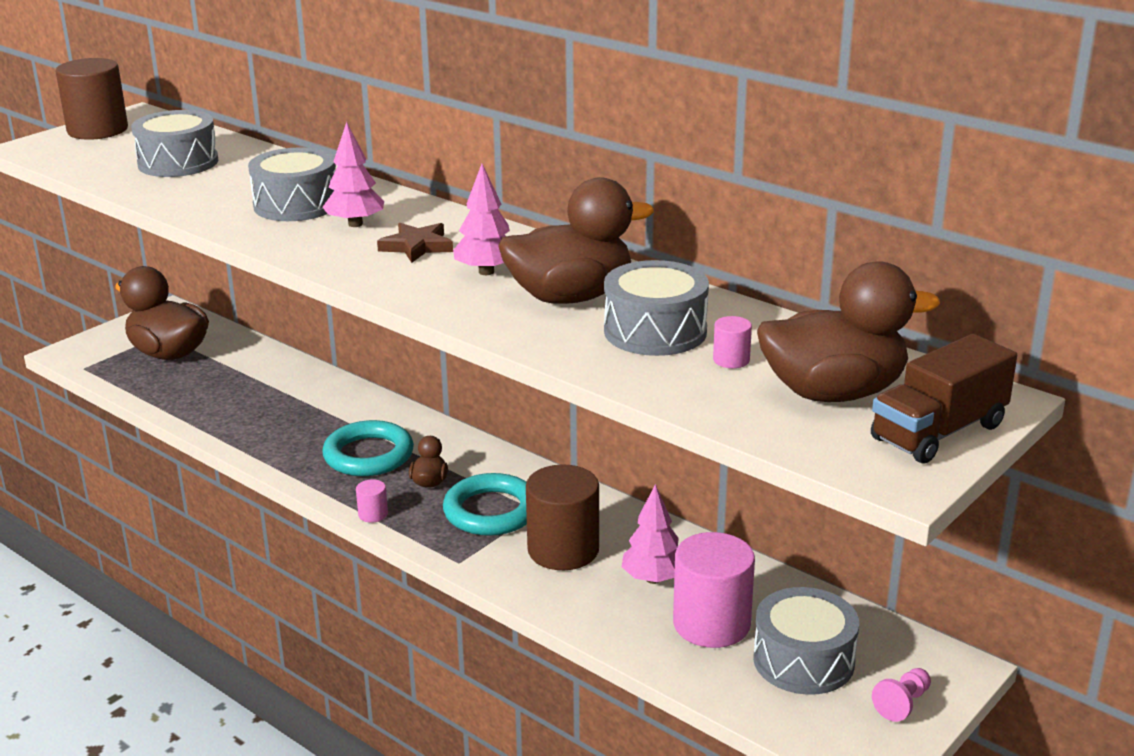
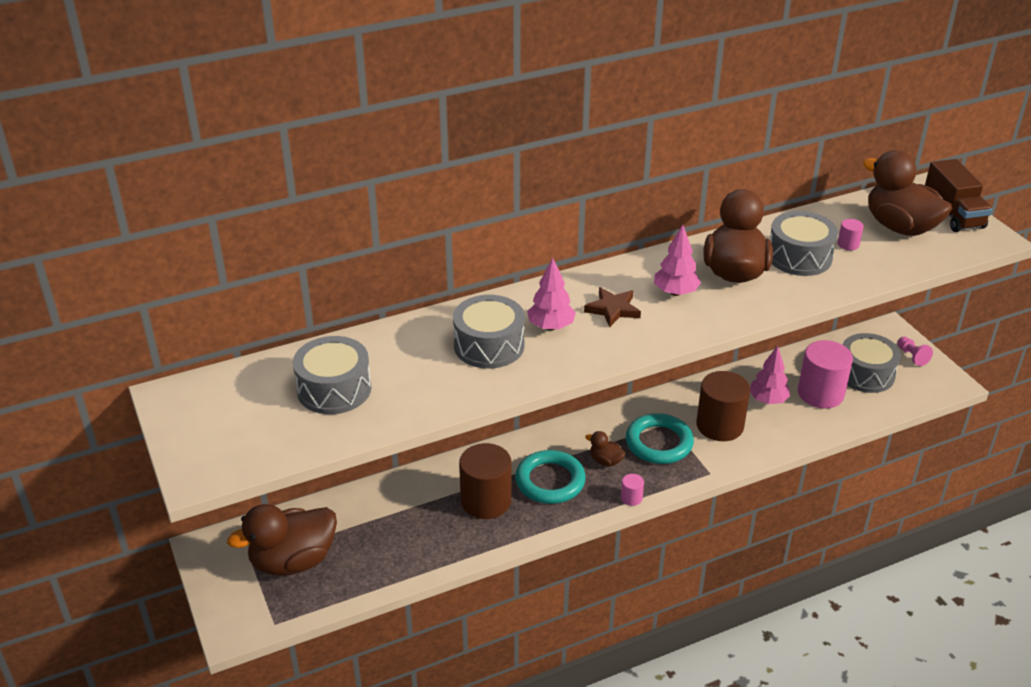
camera: 65 degrees left, 10 degrees up
brown cylinder [55,58,128,140] -> brown cylinder moved to [459,443,512,519]
brown duck [757,261,940,402] -> brown duck turned 60 degrees counterclockwise [863,150,952,236]

